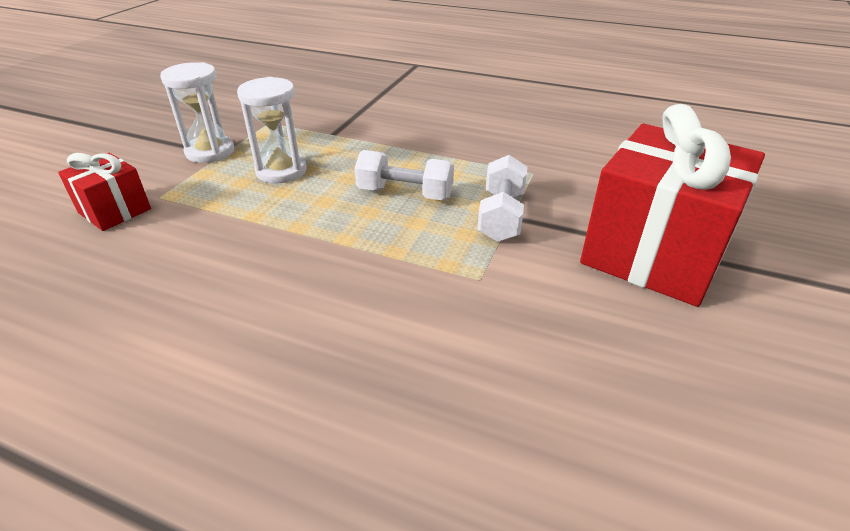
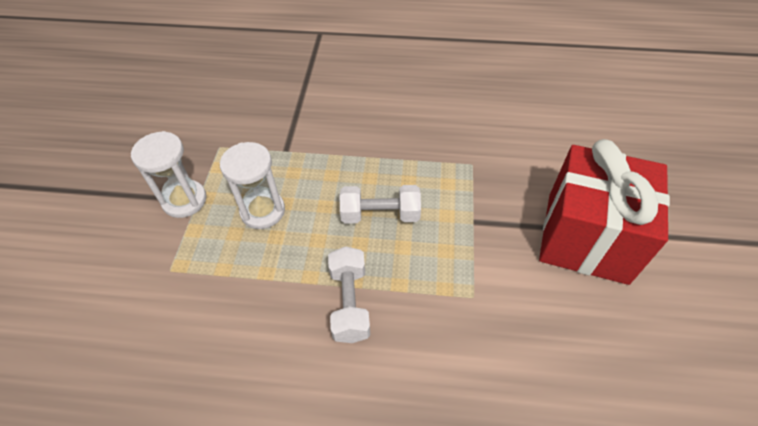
camera: 15 degrees left, 15 degrees up
red gift [58,153,151,231] -> none
white dumbbell [478,155,527,242] -> white dumbbell moved to [328,246,370,343]

